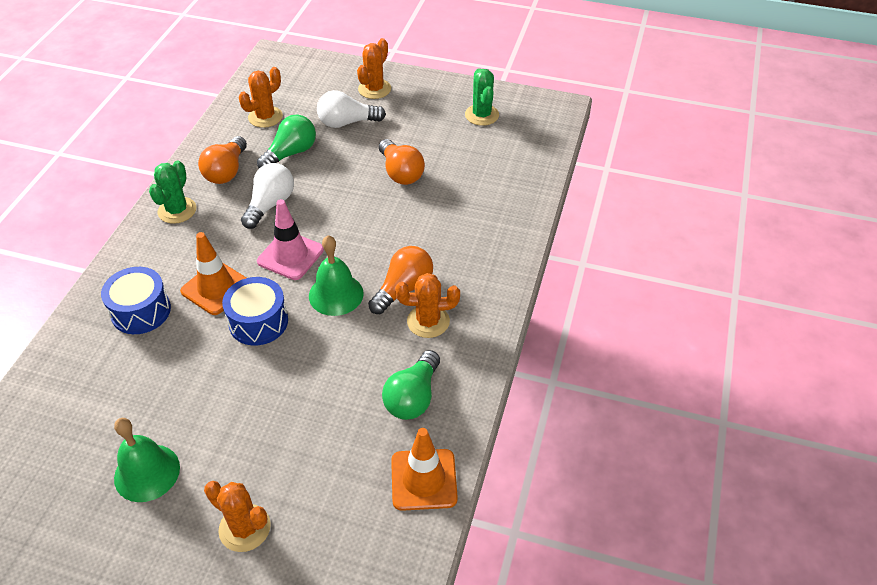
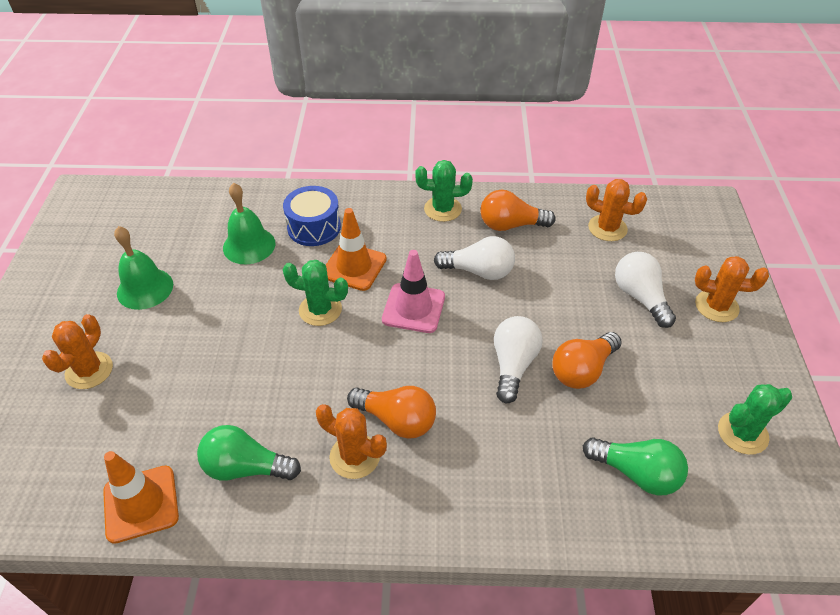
camera: 75 degrees right, 0 degrees up
blue drum [222,277,288,345] -> green cactus [283,260,348,326]
green light bulb [257,115,316,168] -> green light bulb moved to [583,437,688,495]
green bell [309,235,364,316] -> green bell moved to [223,183,275,264]
orange cactus [395,273,460,338] -> orange cactus turned 45 degrees counterclockwise [316,404,387,479]
none -> white light bulb [494,316,543,403]

